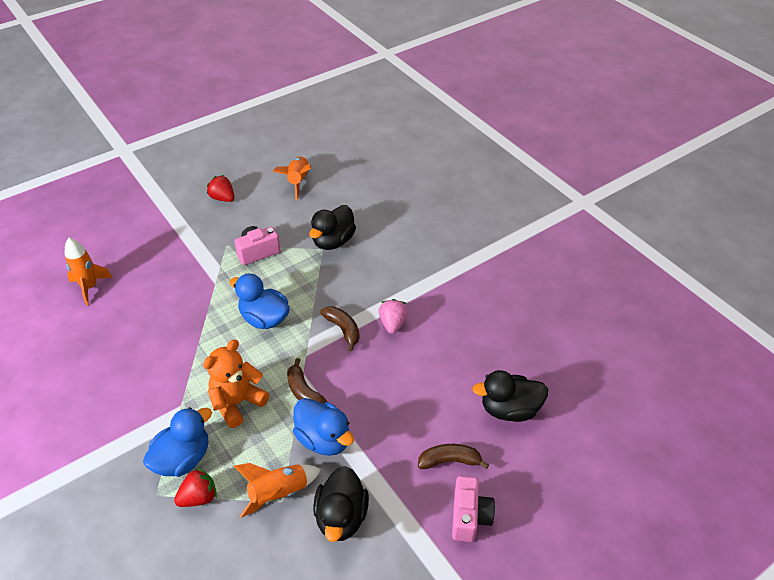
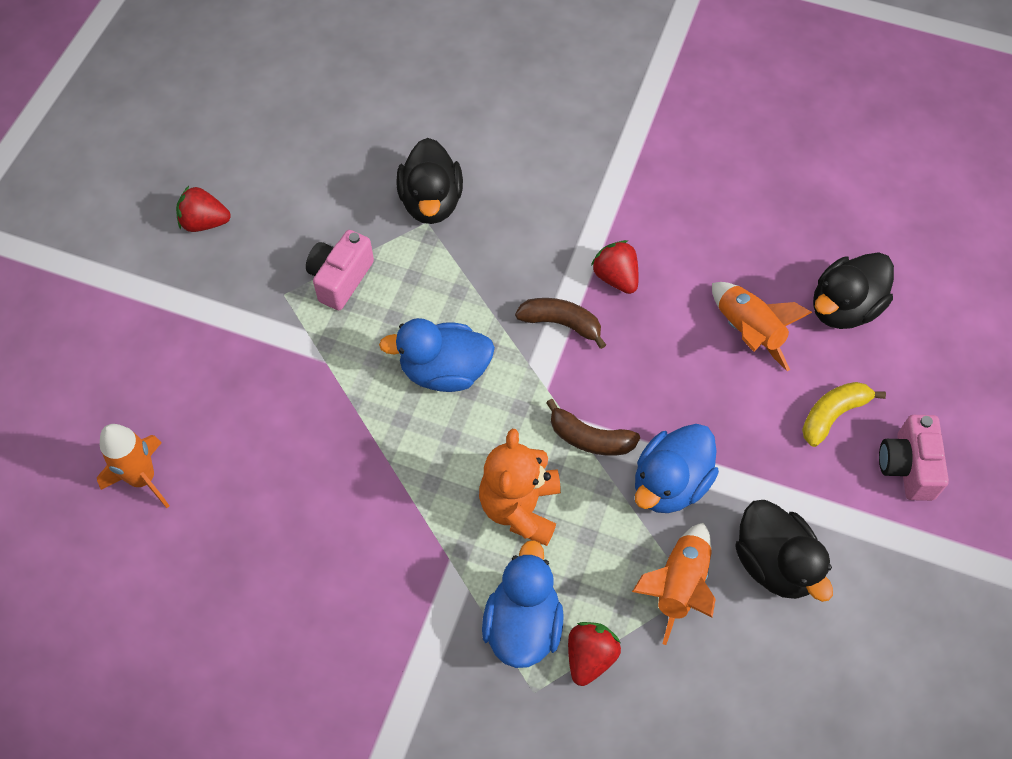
camera: 35 degrees left, 15 degrees up
orange rocket [273,156,311,200] -> orange rocket moved to [712,282,812,371]
blue duck [293,398,354,456] -> blue duck turned 120 degrees clockwise [635,424,719,513]
pink strawberry [379,299,408,334] -> red strawberry [591,240,639,294]
brown banana [418,444,489,469] -> yellow banana [802,382,886,447]
pink camera [452,476,495,542] -> pink camera turned 150 degrees counterclockwise [879,415,949,501]

